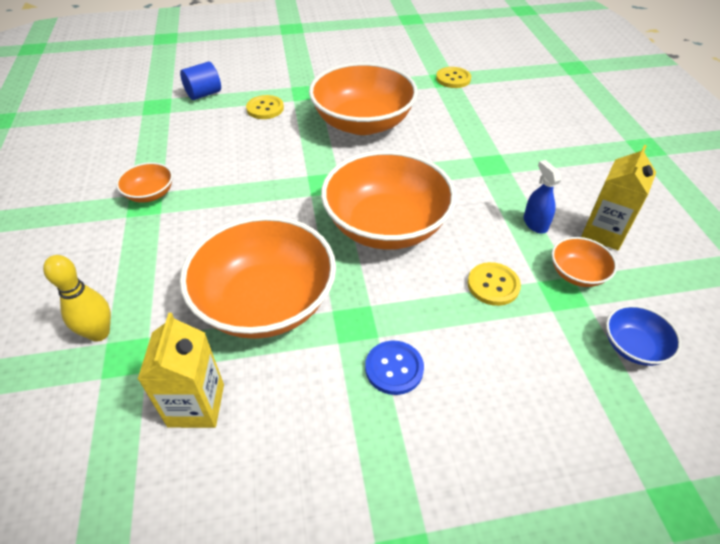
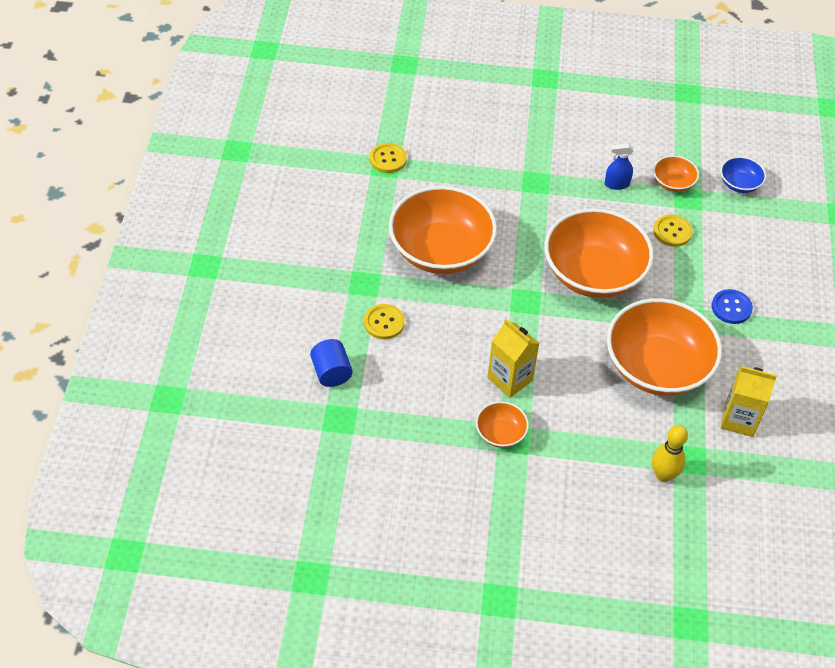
camera: 75 degrees left, 5 degrees up
yellow carton [581,145,656,250] -> yellow carton moved to [487,319,540,398]

